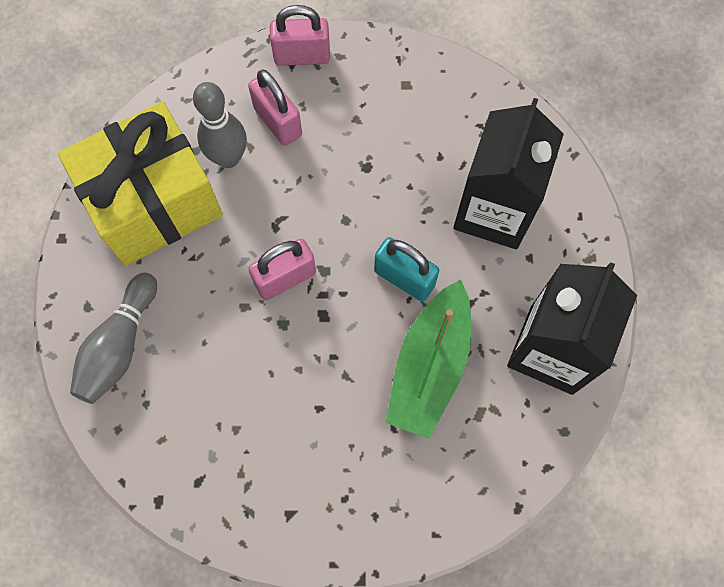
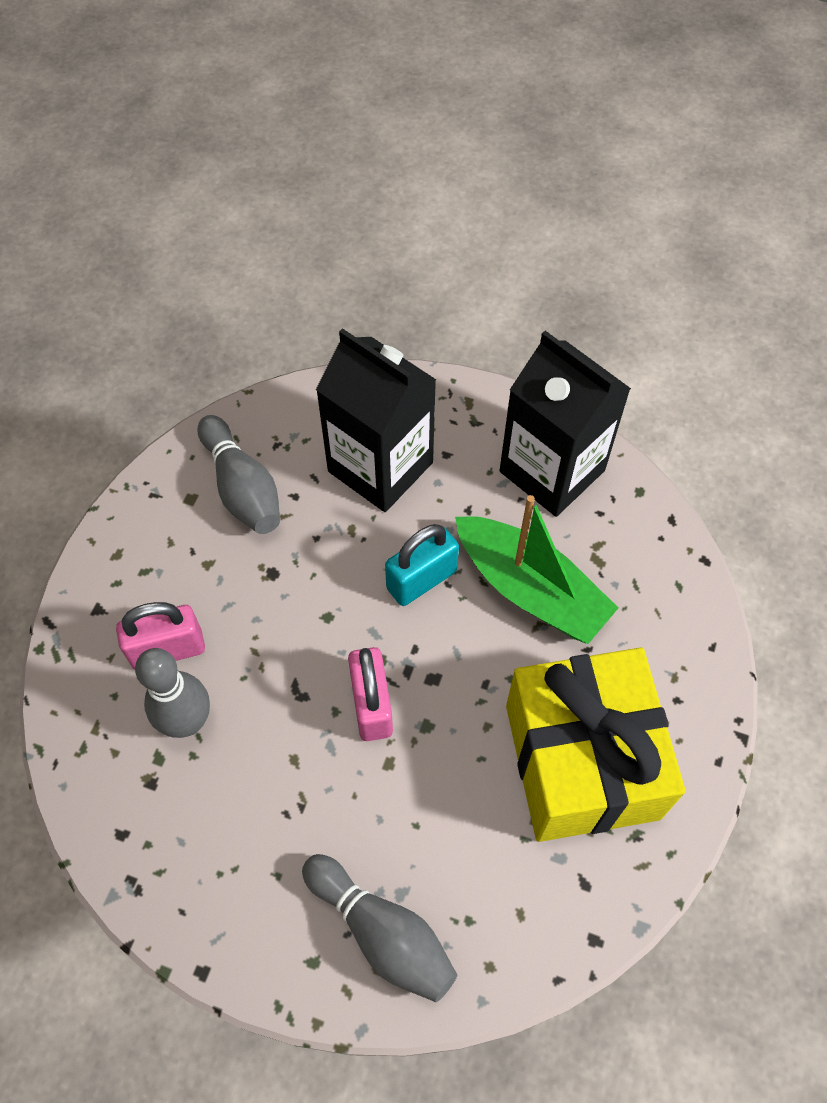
camera: 70 degrees left, 10 degrees down
yellow gift [58,101,223,266] -> yellow gift moved to [506,647,686,842]
pink padlock [270,5,330,66] -> none
none -> grey bowling pin [197,415,280,534]

